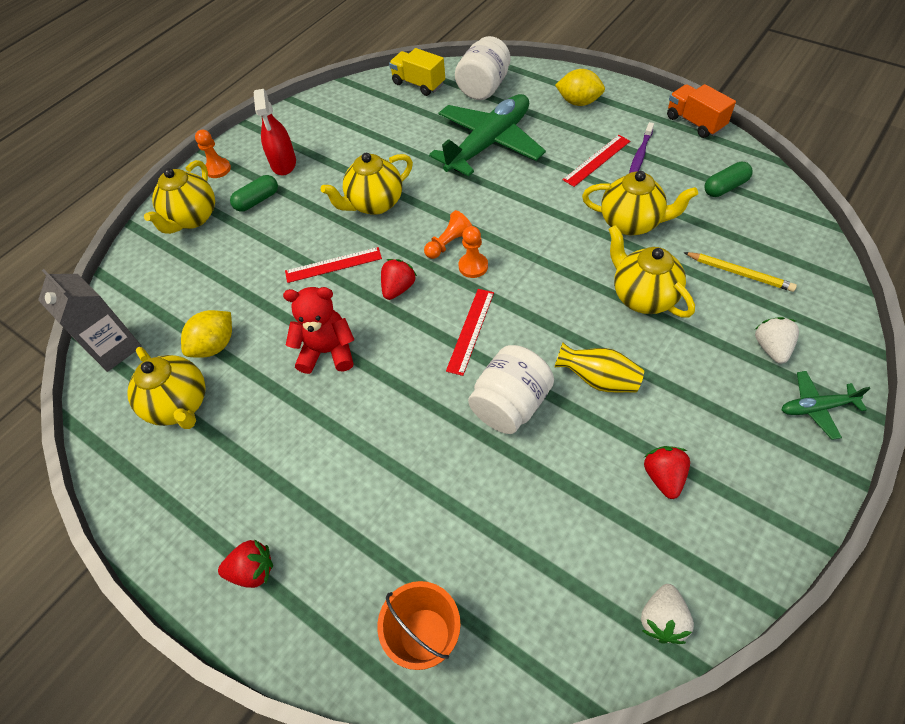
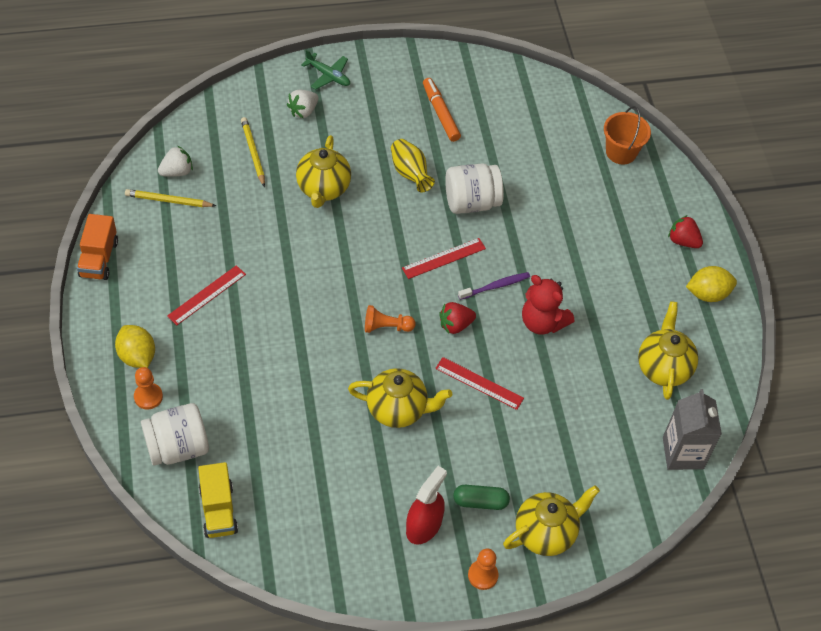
camera: 145 degrees left, 0 degrees up
yellow lemon [181,310,232,358] -> yellow lemon moved to [686,266,737,302]
green plane [429,94,546,176] -> none
orange pawn [459,226,488,278] -> orange pawn moved to [134,367,163,409]
red ruler [563,135,630,187] -> red ruler turned 45 degrees counterclockwise [167,265,246,325]
yellow teapot [582,171,698,235] -> none
purple toothbrush [629,122,654,173] -> purple toothbrush moved to [458,272,530,300]
white strawberry [641,584,694,644] -> white strawberry moved to [158,145,193,177]
red strawberry [644,446,690,499] -> orange marker [423,78,461,142]
green capsule [705,161,753,197] -> yellow pencil [125,189,216,207]

